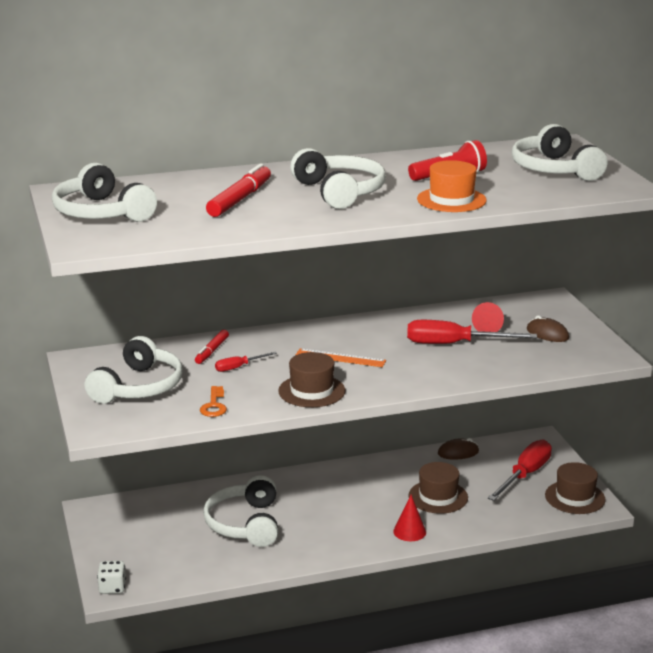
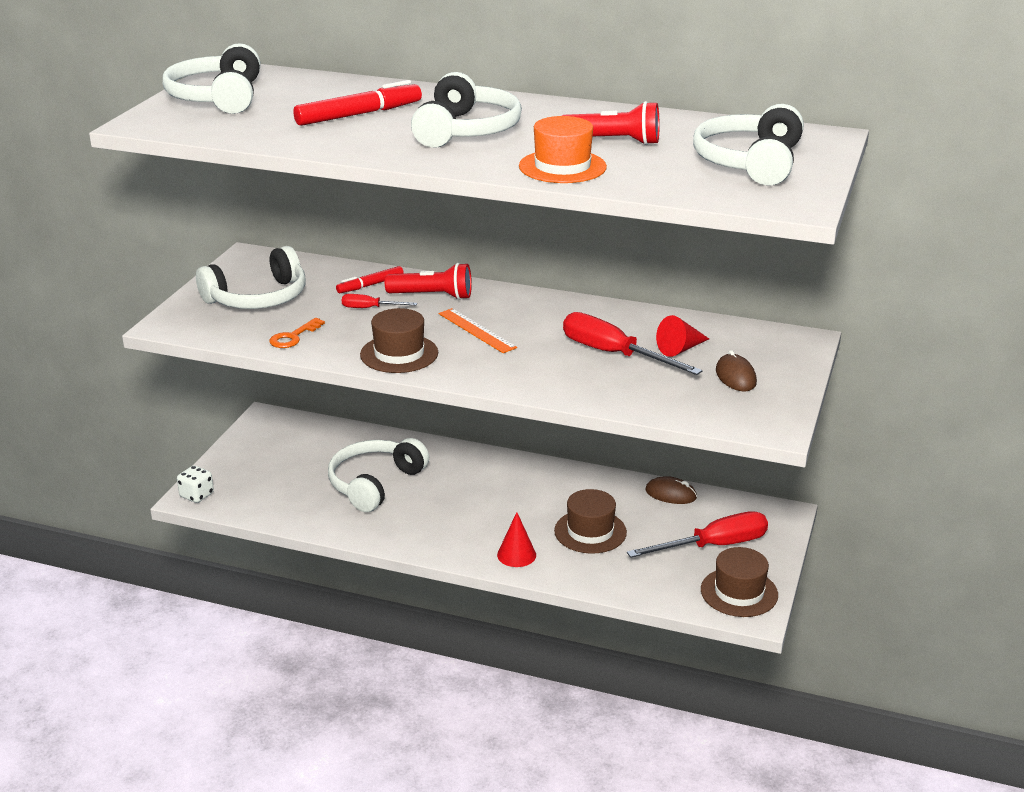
camera: 35 degrees right, 5 degrees up
none -> red flashlight [385,263,472,300]

